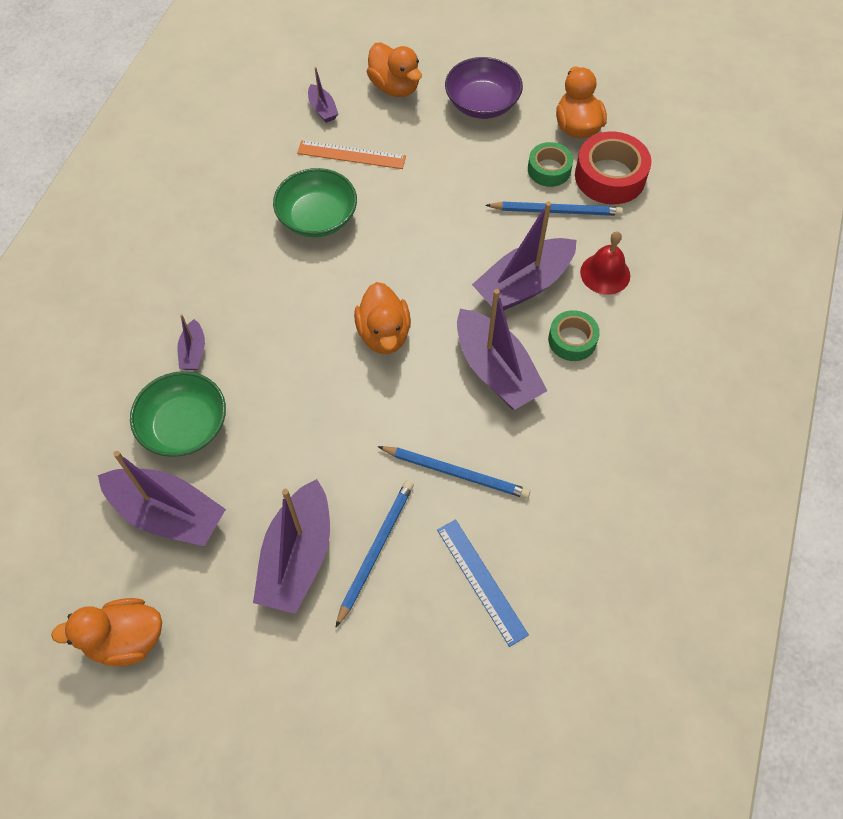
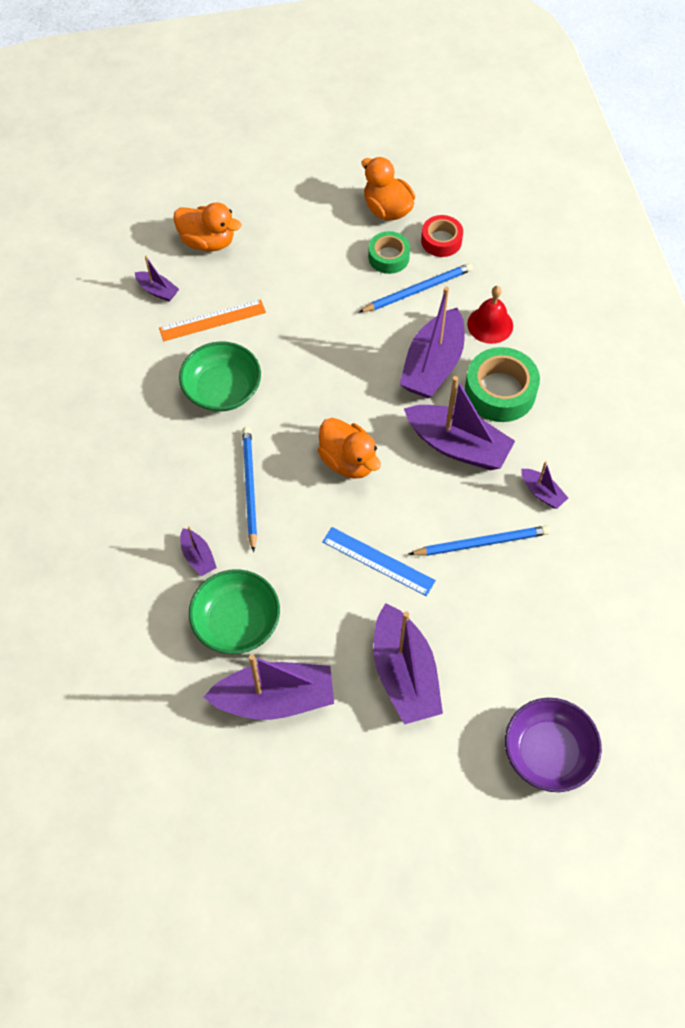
camera: 30 degrees left, 0 degrees up
orange duck [51,598,162,666] -> none
blue pencil [336,481,414,627] -> blue pencil moved to [242,427,257,552]
blue ruler [437,519,529,647] -> blue ruler moved to [322,527,436,596]
purple bowl [445,57,523,119] -> purple bowl moved to [505,698,602,792]
green tape [548,310,600,361] -> green tape [465,347,540,422], size x1.62
red tape [575,132,651,204] -> red tape [421,215,463,257], size x0.62
none -> purple boat [521,461,568,509]

